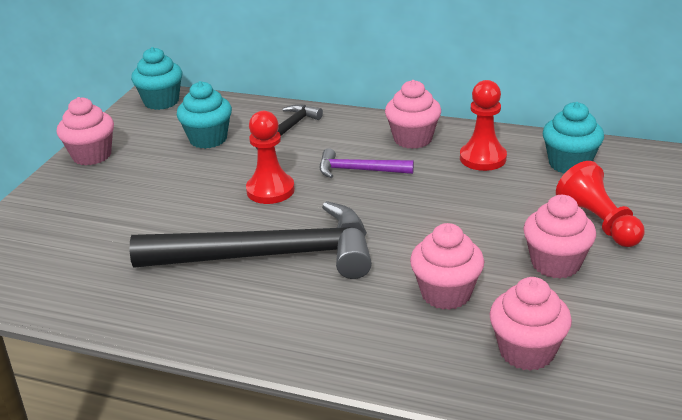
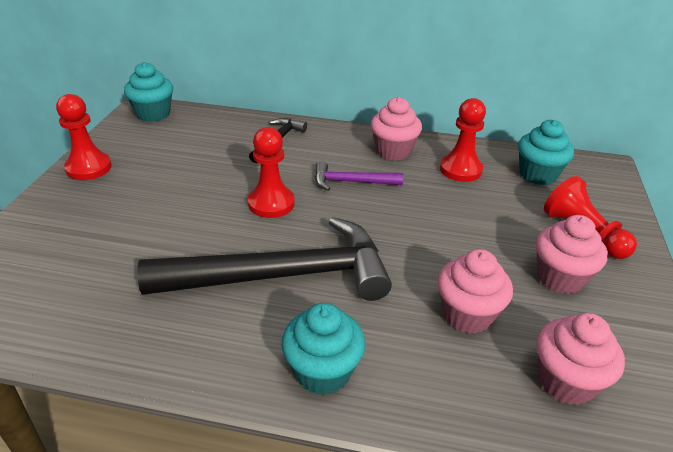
camera: 10 degrees left, 5 degrees up
pink cupcake [57,97,114,166] -> red pawn [56,94,112,180]
turquoise cupcake [177,81,232,149] -> turquoise cupcake moved to [282,303,365,395]

